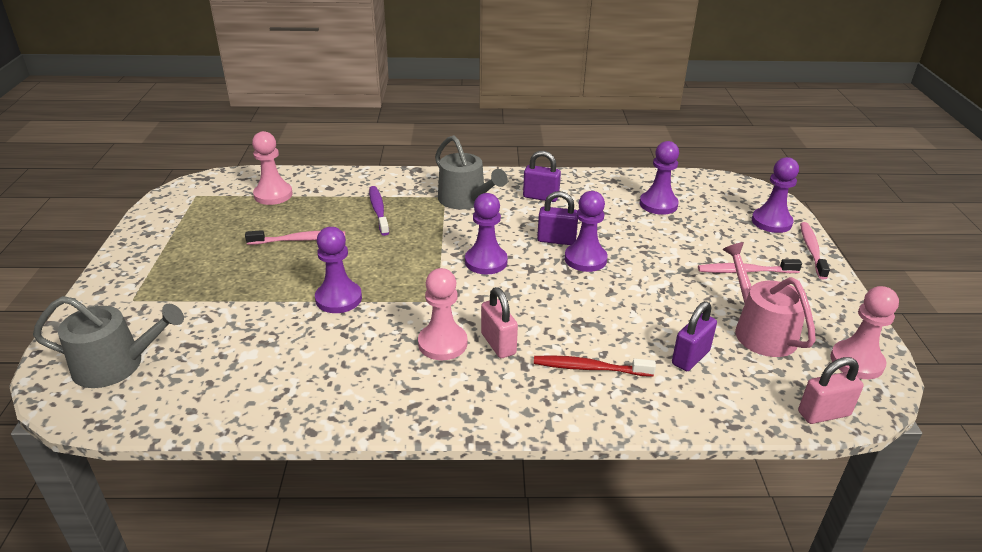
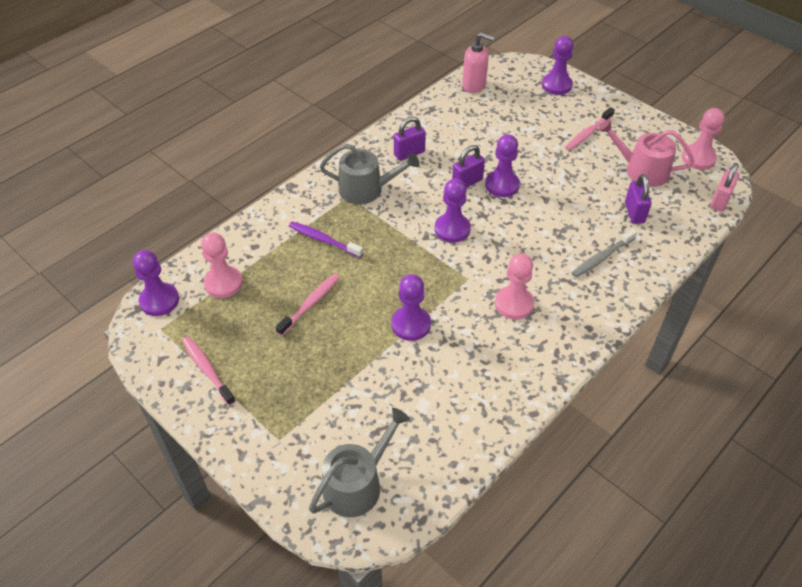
camera: 45 degrees left, 15 degrees up
pink padlock [481,287,518,358] -> none
red toothbrush [534,355,656,377] -> grey toothbrush [572,229,637,278]
purple pawn [640,141,679,215] -> purple pawn moved to [133,250,179,316]
pink toothbrush [800,222,830,279] -> pink toothbrush moved to [182,337,236,406]
none -> pink soap dispenser [462,32,495,93]

